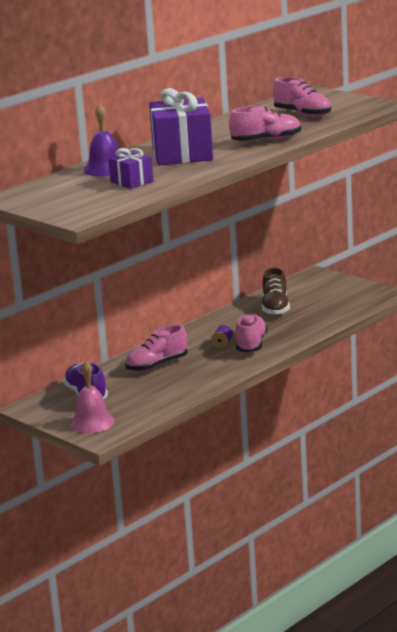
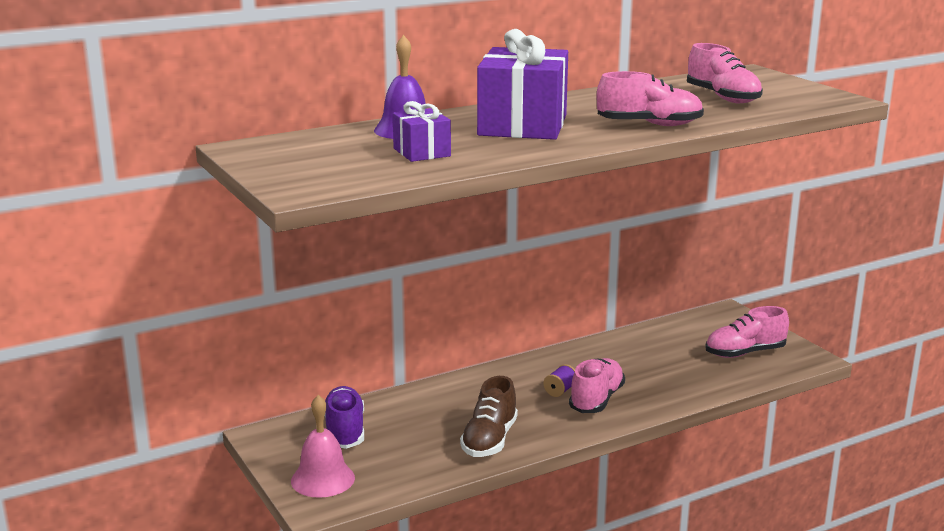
camera: 15 degrees right, 0 degrees up
pink shoe [125,324,188,372] -> pink shoe moved to [705,306,789,358]
brown shoe [262,268,290,316] -> brown shoe moved to [460,376,518,457]

